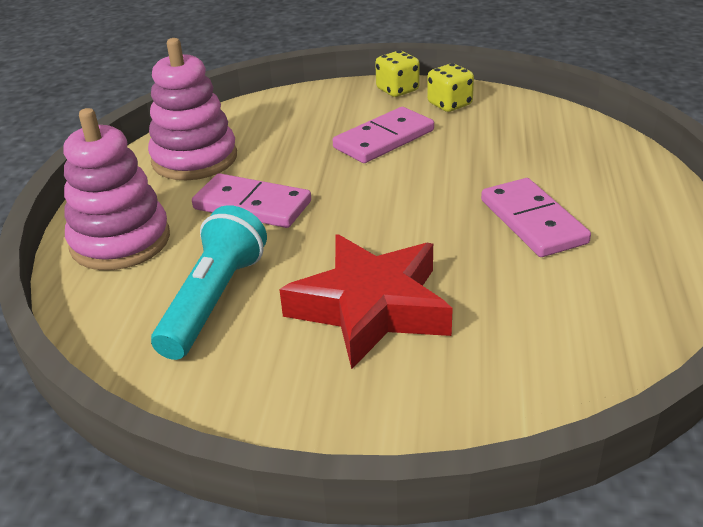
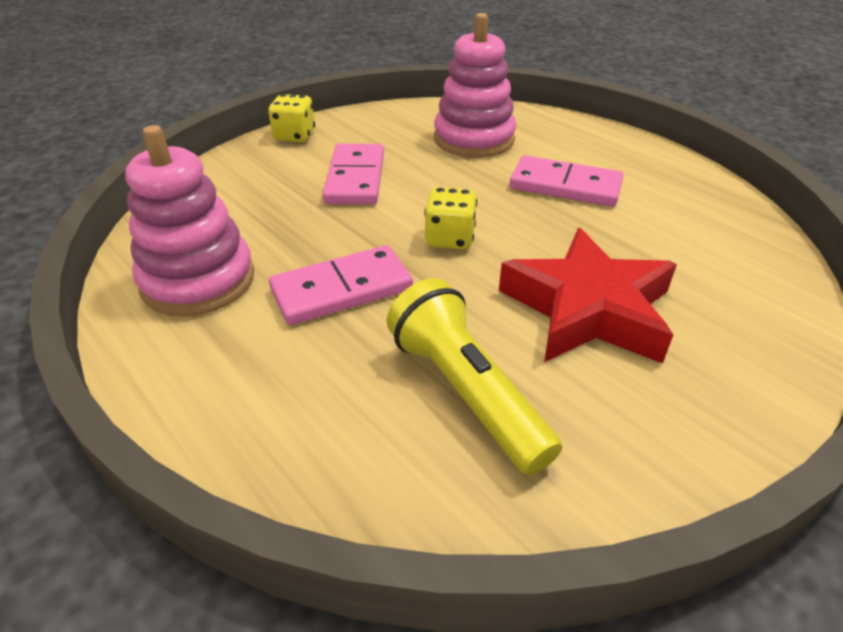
camera: 50 degrees left, 5 degrees up
pink stacking toy [64,108,170,270] -> pink stacking toy moved to [434,13,516,158]
turquoise flashlight [151,205,267,360] -> yellow flashlight [387,278,562,475]
yellow dice [427,63,474,112] -> yellow dice moved to [424,187,477,249]

